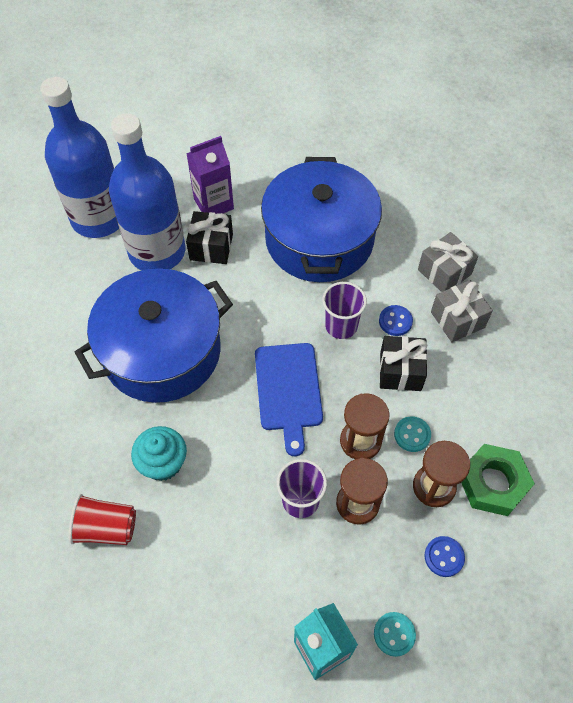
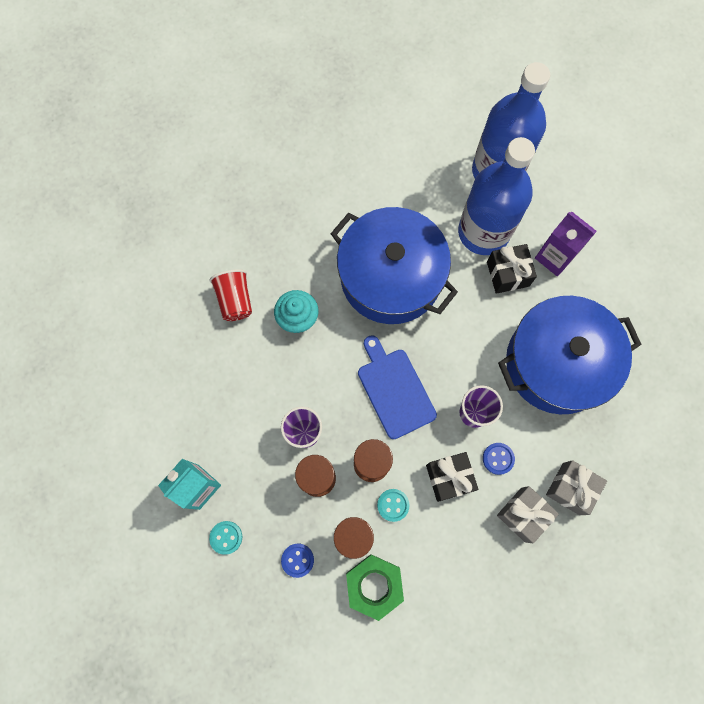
camera: 70 degrees right, 15 degrees up
blue cutting board [255,343,323,456] -> blue cutting board turned 90 degrees clockwise [358,335,437,439]

